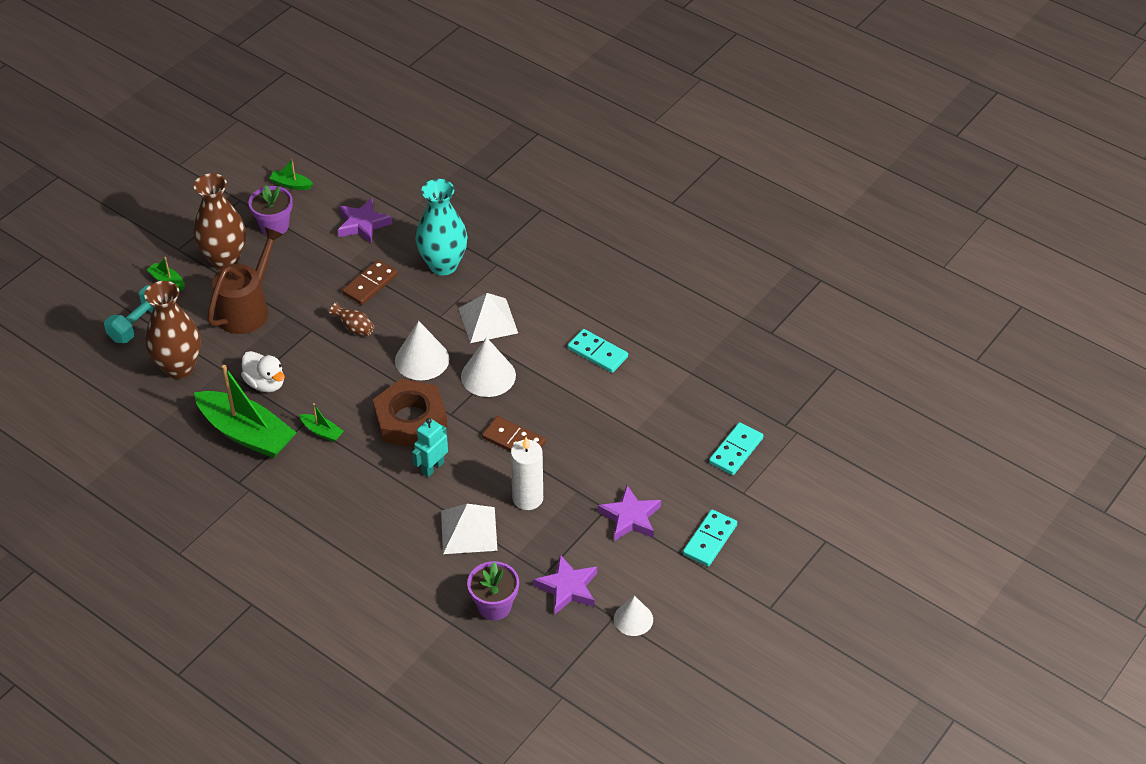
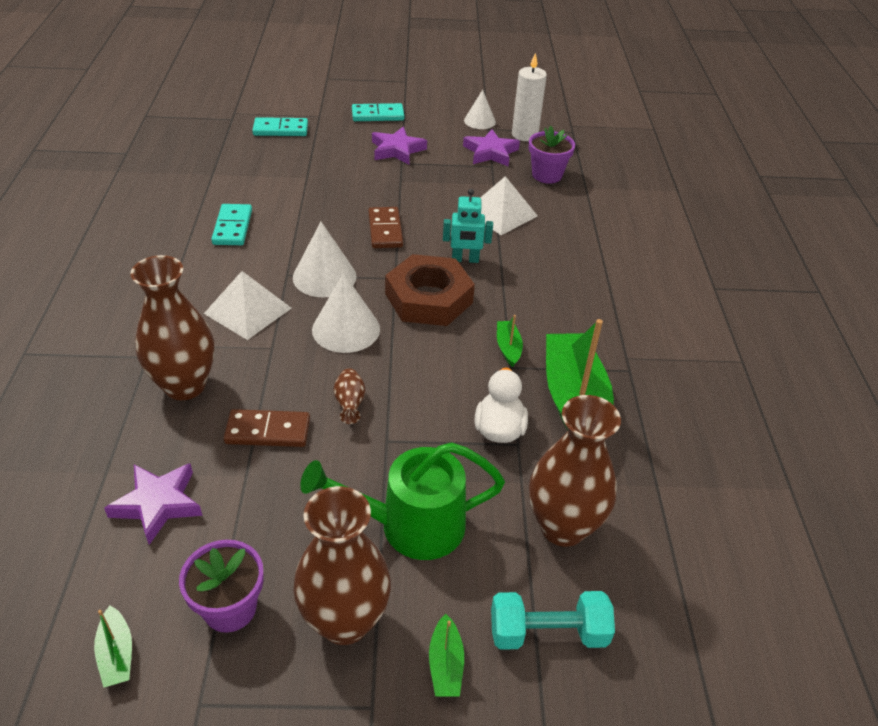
camera: 130 degrees left, 5 degrees down
brown watering can [207,227,283,334] -> green watering can [300,442,505,560]
turquoise vase [415,179,468,275] -> brown vase [130,255,214,400]
white candle [511,437,543,510] -> white candle moved to [512,53,547,141]

